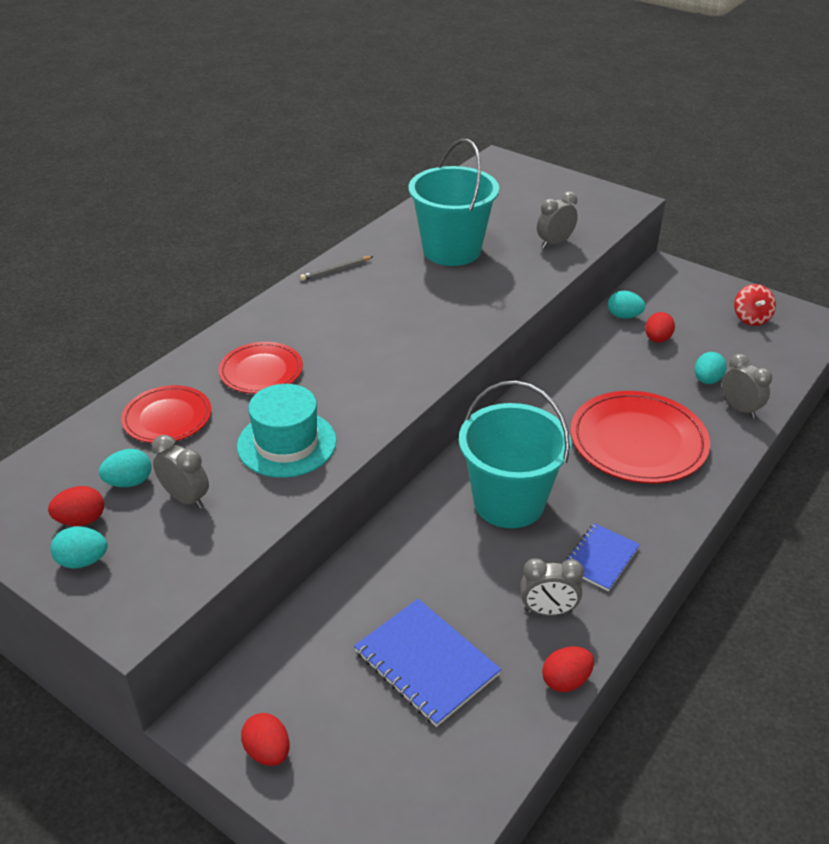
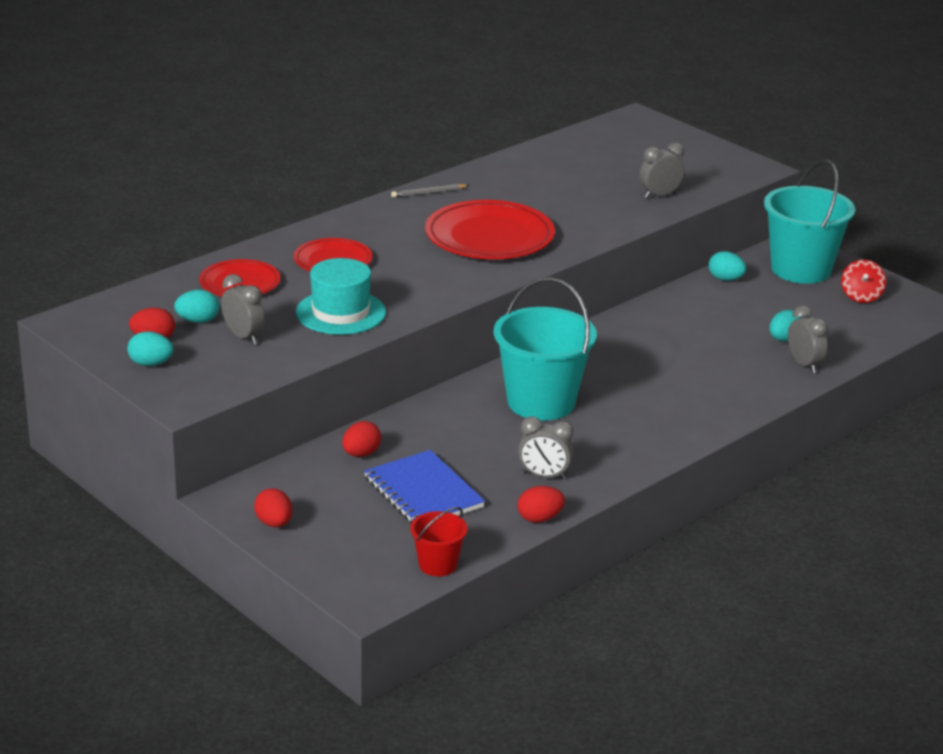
camera: 10 degrees right, 10 degrees down
turquoise bucket [409,139,499,266] -> turquoise bucket moved to [764,160,855,284]
blue notebook [563,523,640,591] -> none
red plate [570,391,710,483] -> red plate moved to [425,200,555,259]
red egg [645,312,675,343] -> red egg moved to [342,421,381,457]
none -> red bucket [410,507,468,576]

